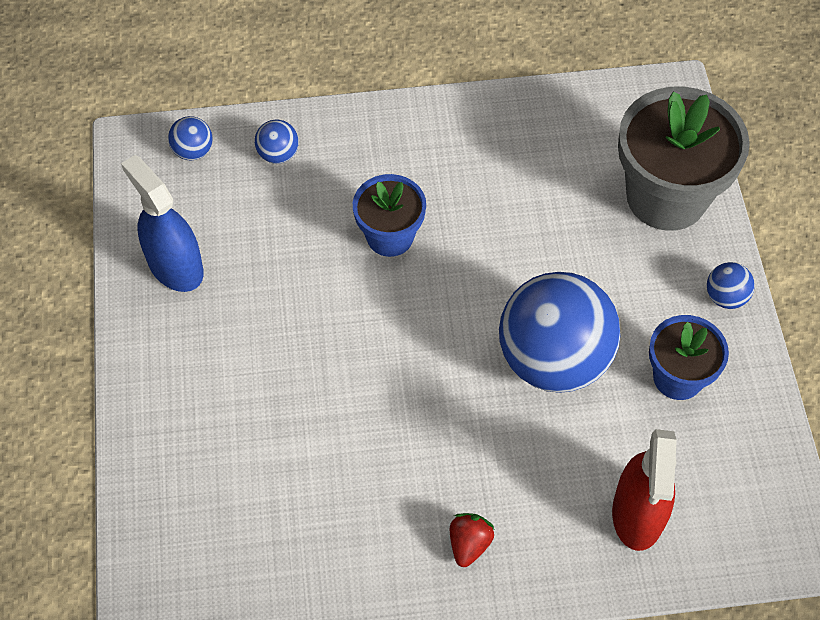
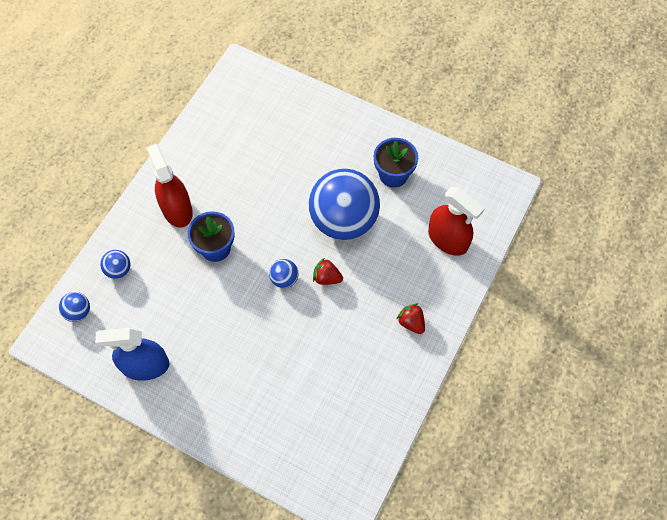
camera: 55 degrees left, 5 degrees up
grey flower pot [618,86,750,231] -> none
blue ball [707,262,755,309] -> blue ball moved to [269,259,298,288]
none -> red spray bottle [146,144,193,228]
none -> red strawberry [313,258,343,285]

